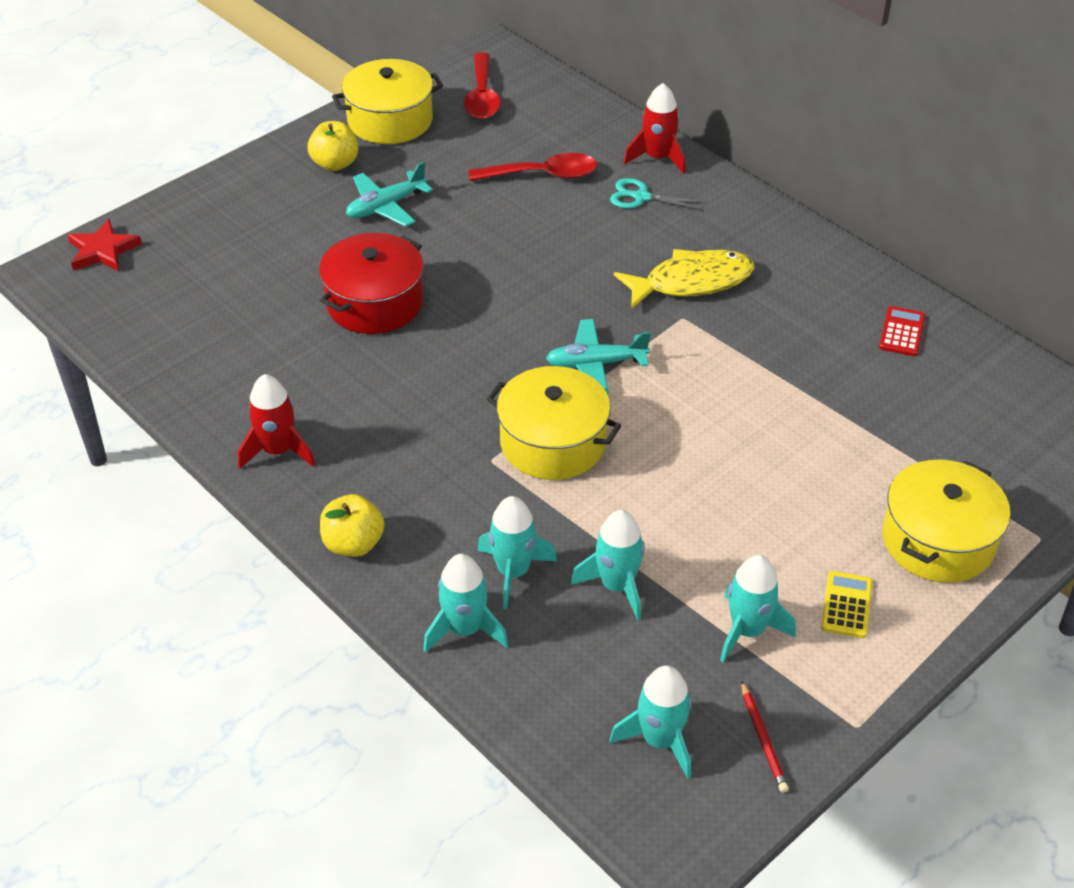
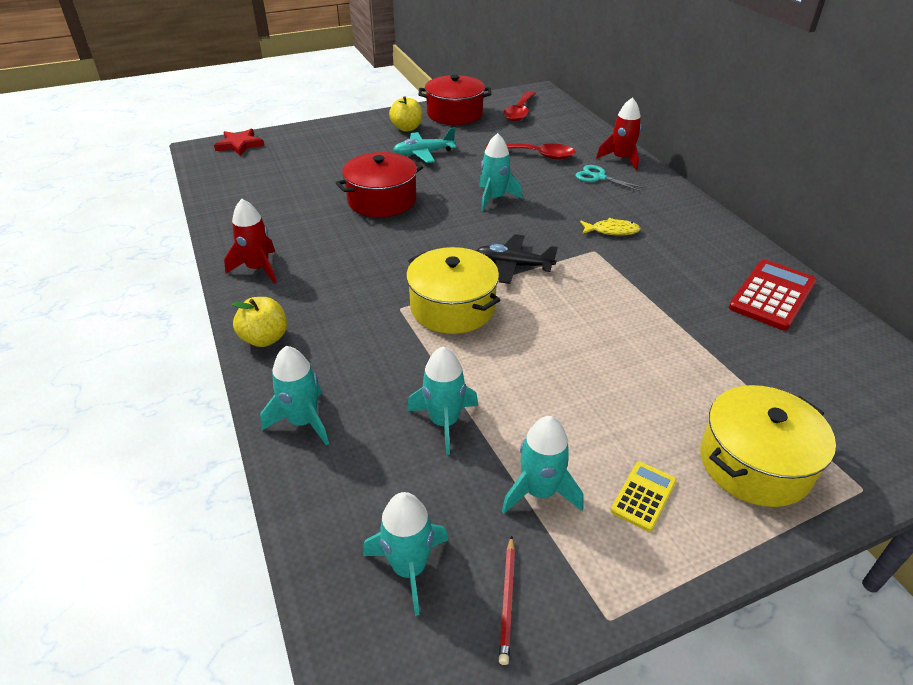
camera: 20 degrees right, 5 degrees down
yellow pot [332,59,443,144] -> red pot [419,75,491,125]
turquoise rocket [477,496,557,609] -> turquoise rocket moved to [479,133,523,211]
turquoise plane [546,319,651,394] -> black plane [477,234,558,284]
yellow fish [614,249,755,309] -> yellow fish [580,218,641,236], size x0.55
red calculator [879,306,925,356] -> red calculator [729,260,817,330], size x1.81

